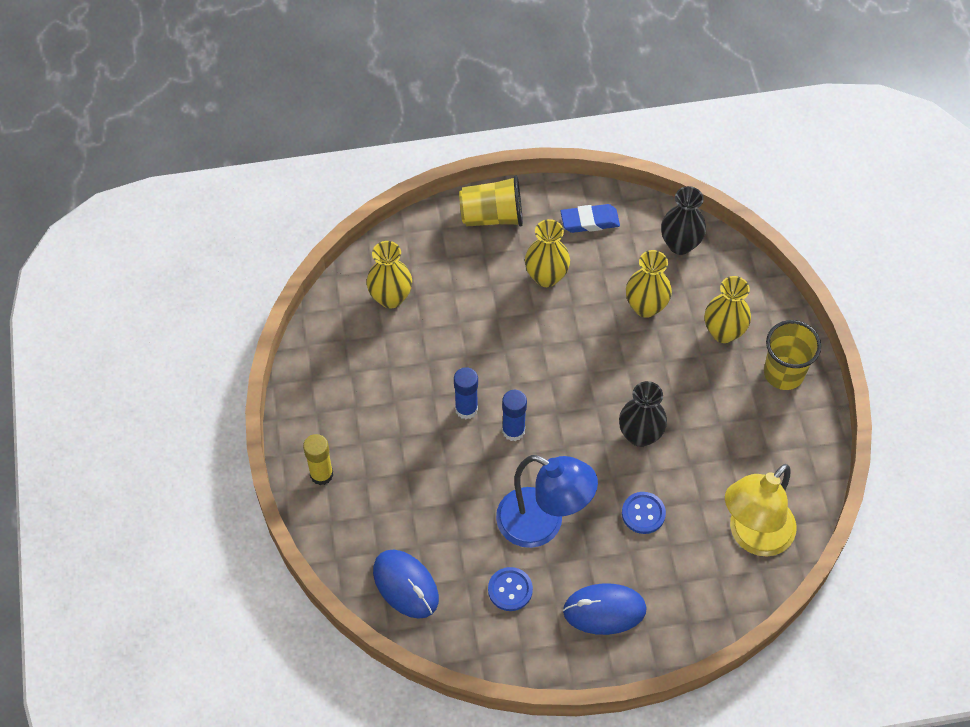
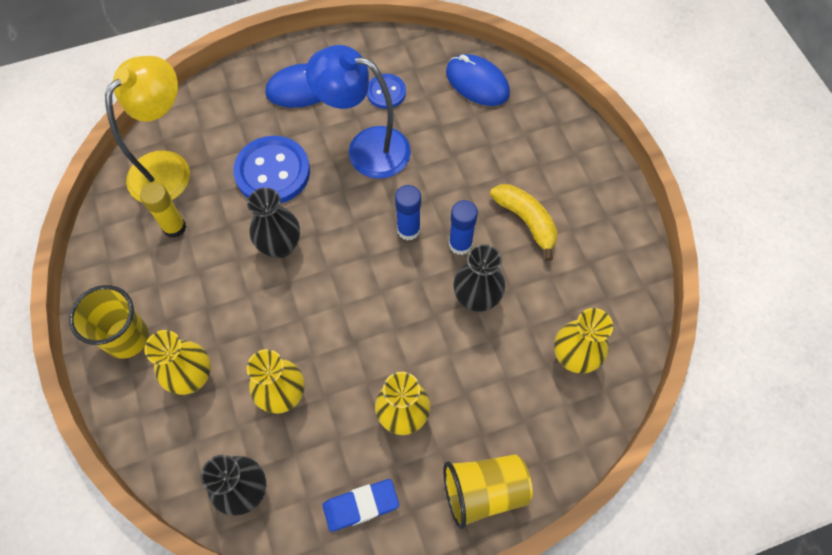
camera: 170 degrees right, 5 degrees up
yellow glue stick [303,434,333,485] -> yellow glue stick moved to [140,182,186,238]
blue button [622,492,666,534] -> blue button [233,136,310,203], size x1.80
none -> black vase [453,244,505,312]
none -> yellow banana [490,184,558,261]

